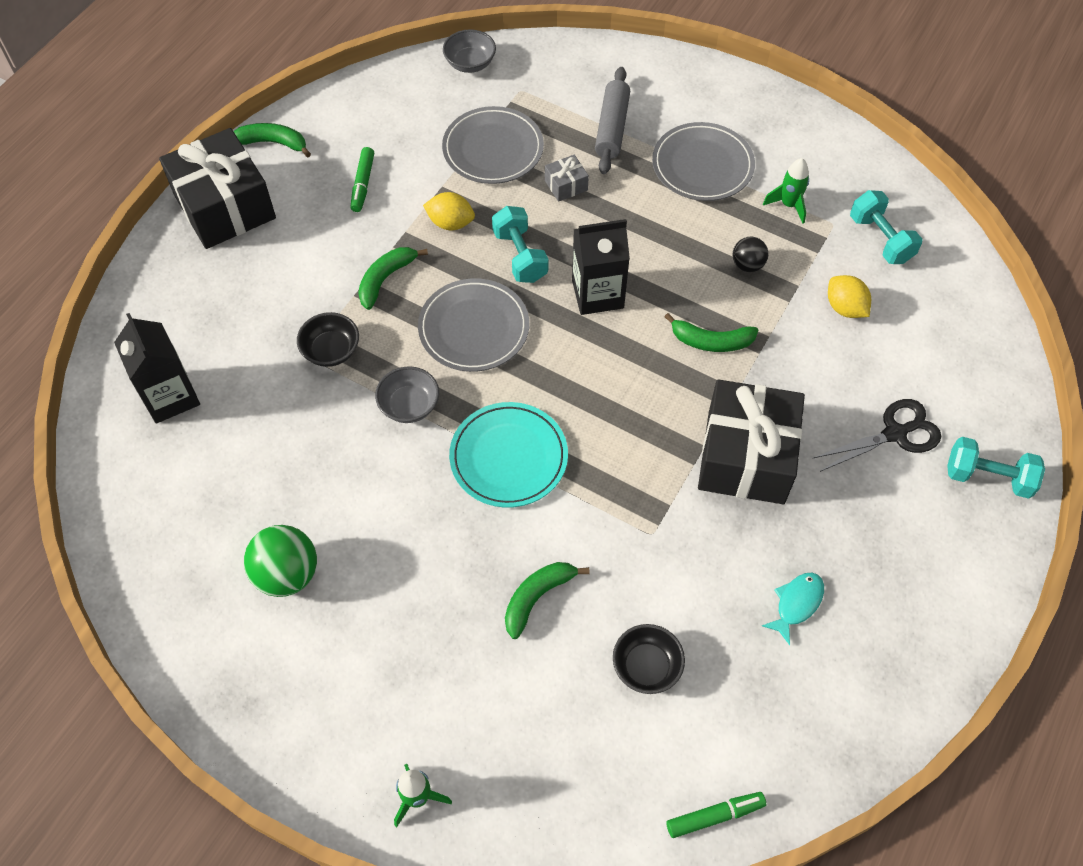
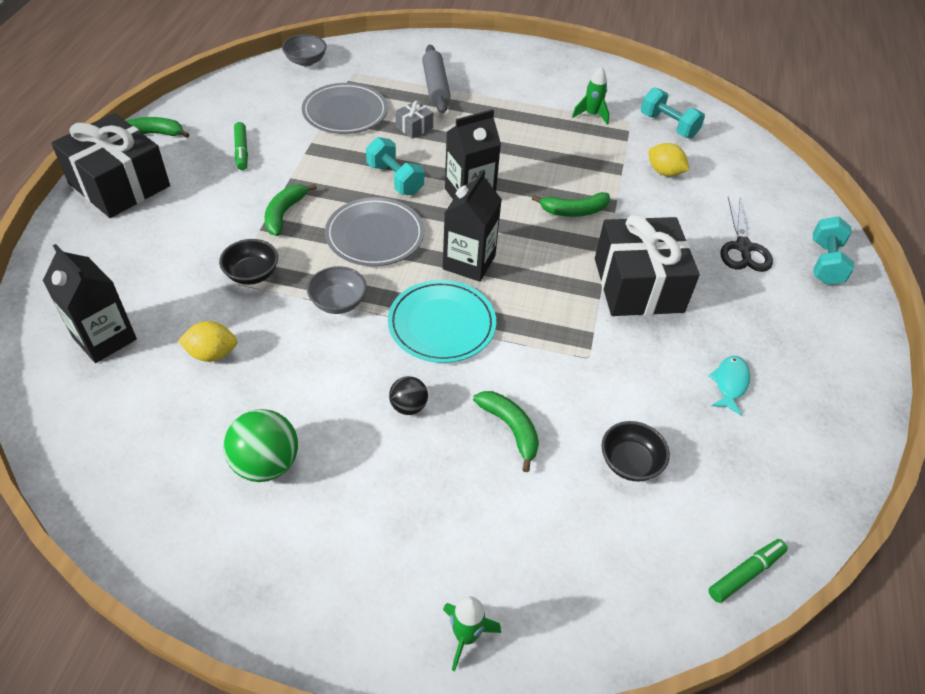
camera: 20 degrees left, 10 degrees down
yellow lemon [423,192,475,230] -> yellow lemon moved to [178,321,237,362]
green banana [505,562,590,639] -> green banana turned 120 degrees clockwise [473,391,539,472]
grey plate [652,122,755,201] -> none
black ball [733,237,768,272] -> black ball moved to [389,376,428,415]
black scissors [813,399,941,472] -> black scissors turned 135 degrees clockwise [721,196,773,272]
turquoise dumbbell [947,437,1045,499] -> turquoise dumbbell turned 75 degrees counterclockwise [813,216,854,285]
none -> black carton [443,169,502,282]

